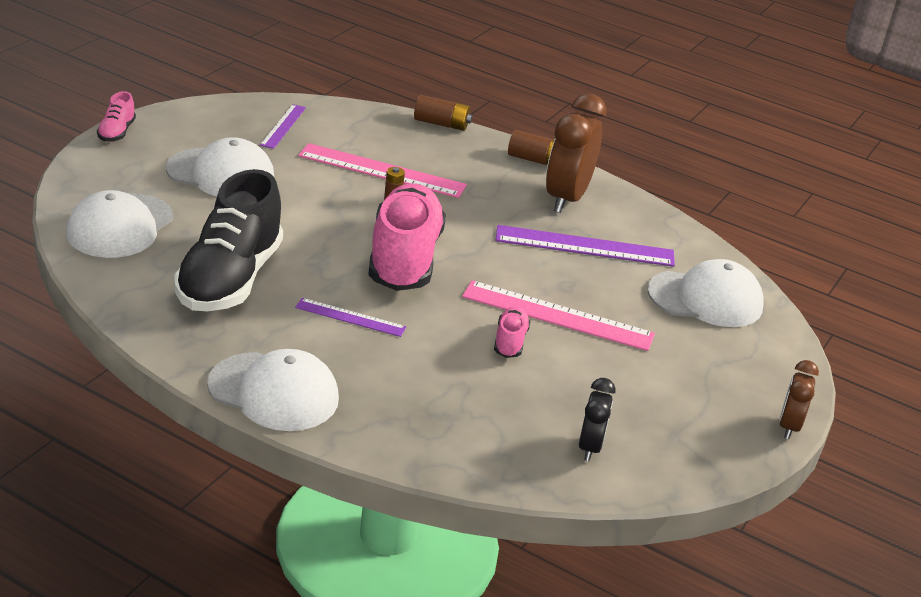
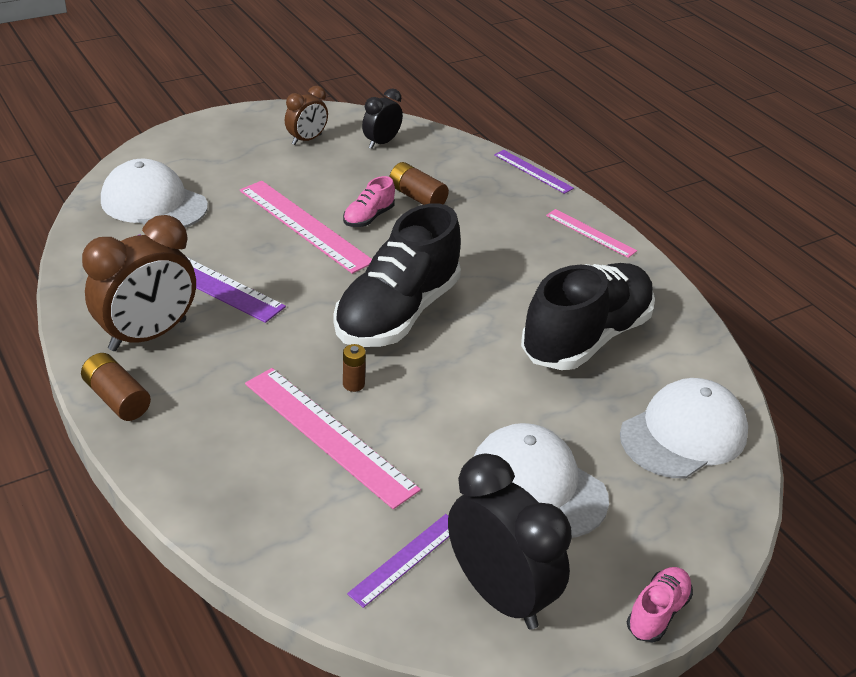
camera: 150 degrees left, 5 degrees up
white cap [207,349,339,431] -> pink ruler [546,209,637,258]
purple ruler [295,298,406,337] -> purple ruler moved to [494,150,574,194]
pink shoe [368,184,446,291] -> black shoe [334,203,461,347]
brown battery [414,95,472,131] -> brown battery moved to [389,162,449,205]
brown clock [779,360,819,439] -> brown clock moved to [285,86,328,145]
none -> black clock [448,454,572,630]

